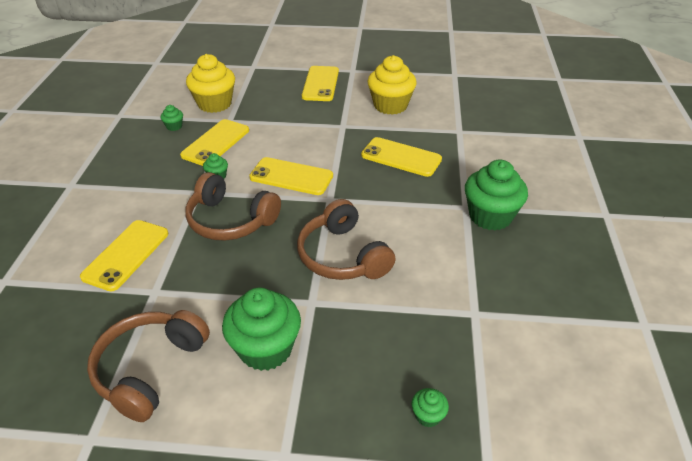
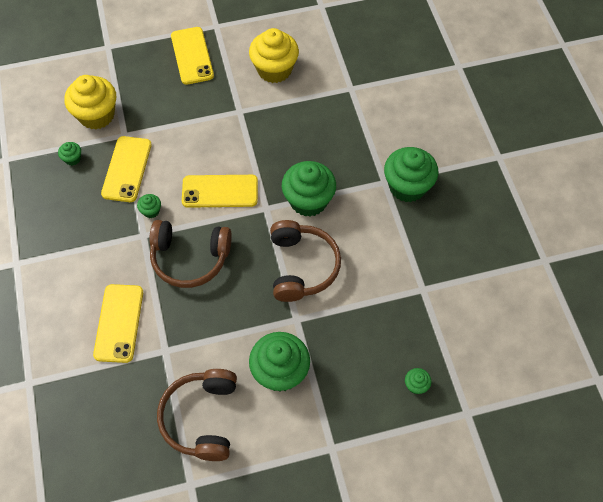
camera: 20 degrees left, 20 degrees up
brown headphones [297,199,396,280] -> brown headphones turned 135 degrees counterclockwise [270,220,341,302]
yellow phone [361,137,442,177] -> none
none -> green cupcake [282,161,336,217]

